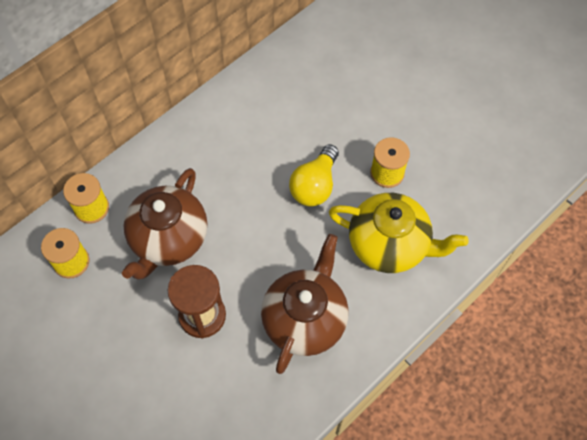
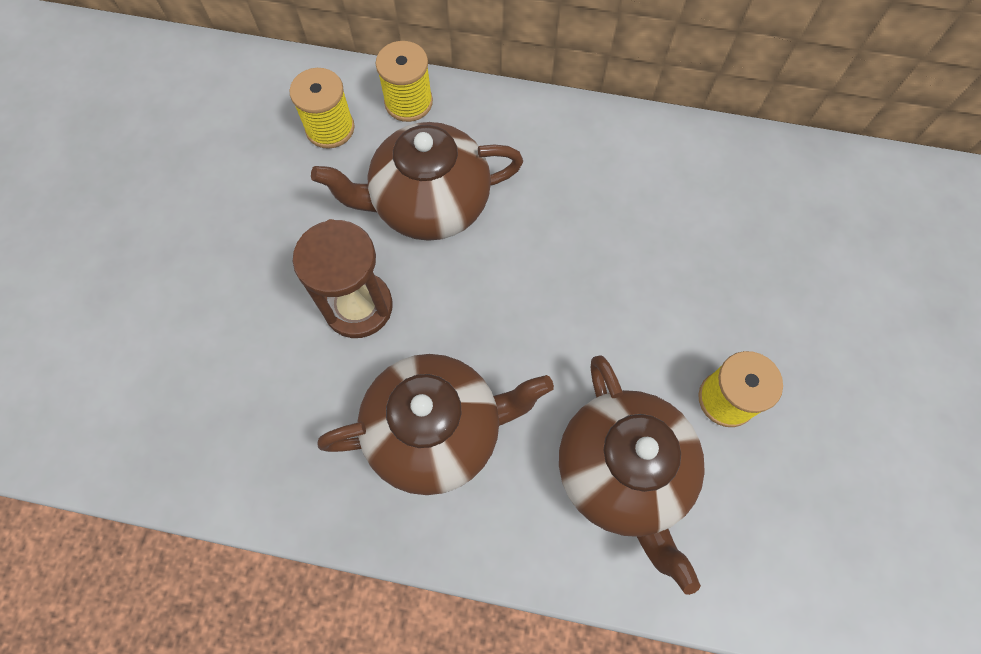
camera: 55 degrees right, 5 degrees up
yellow light bulb [289,144,339,207] -> none
yellow teapot [329,193,469,273] -> brown teapot [559,355,705,595]

